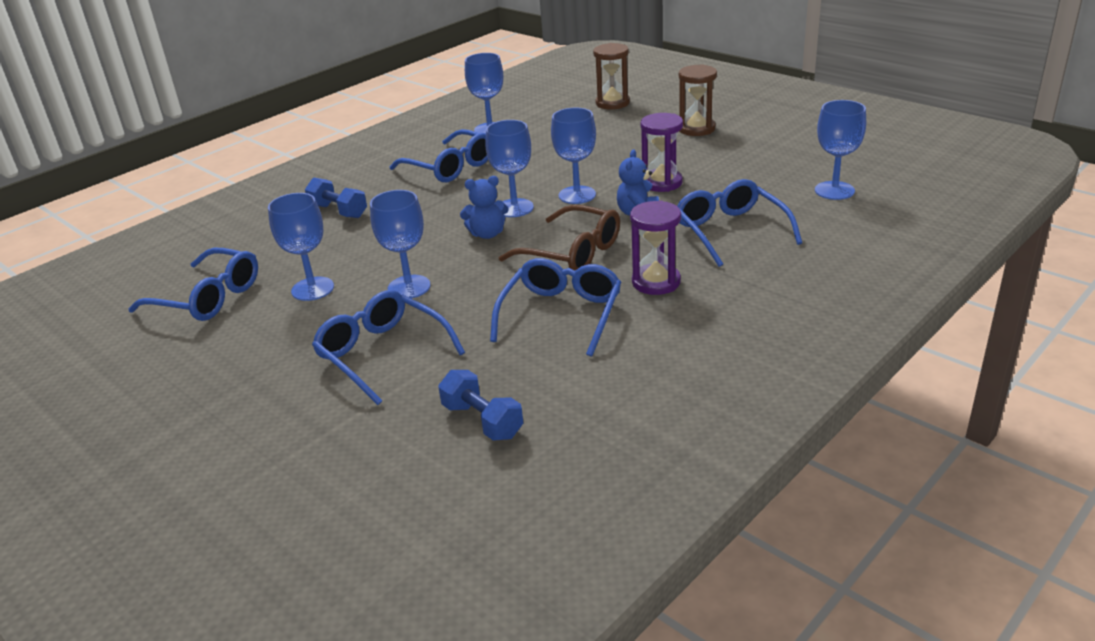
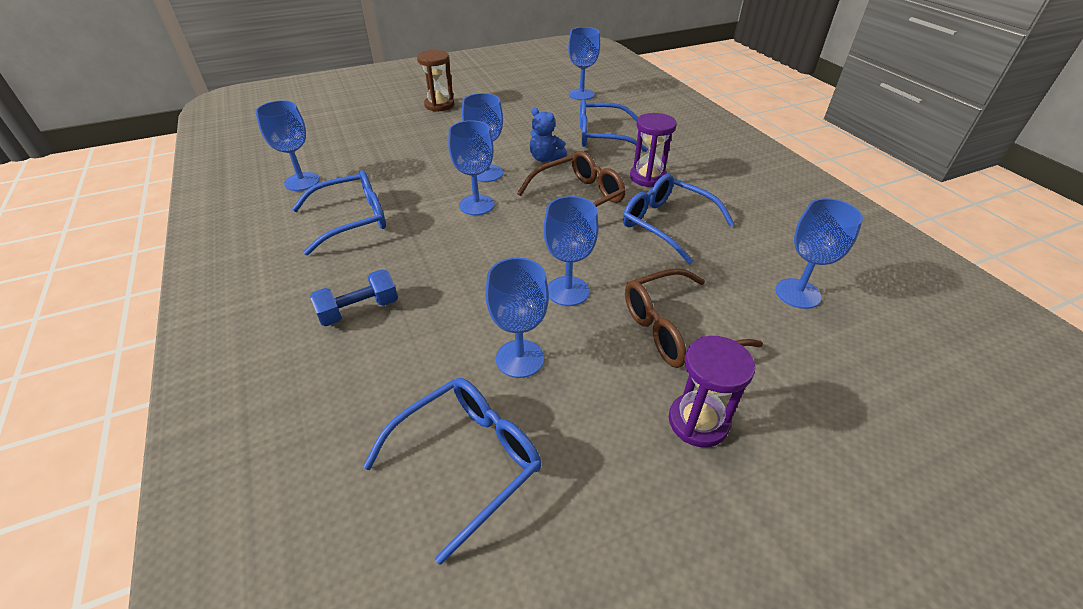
camera: 70 degrees left, 10 degrees up
blue glasses [312,290,465,405] -> brown glasses [625,268,763,368]
blue dumbbell [438,370,523,441] -> blue goblet [775,198,863,309]
blue teddy bear [460,176,509,239] -> none
brown hourglass [593,43,630,109] -> none
purple hourglass [640,113,683,192] -> purple hourglass moved to [669,336,755,447]

